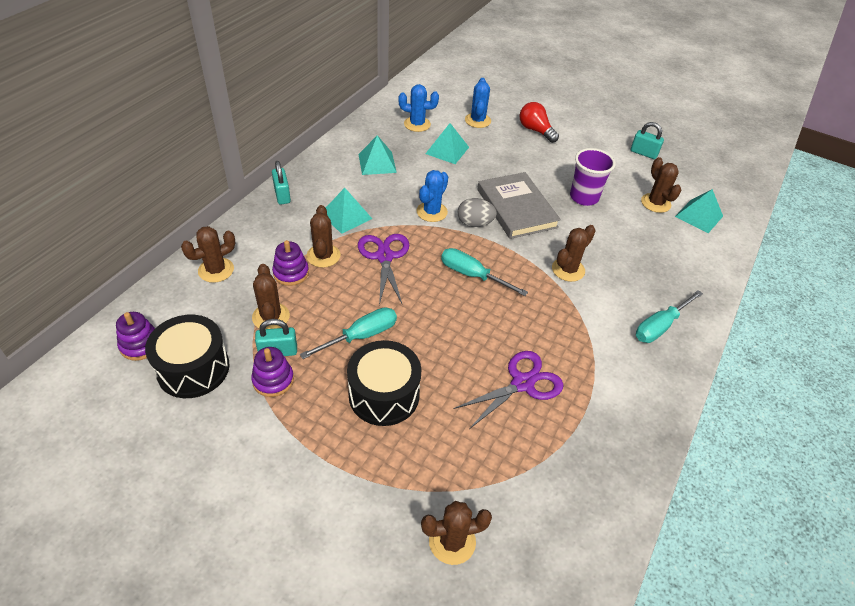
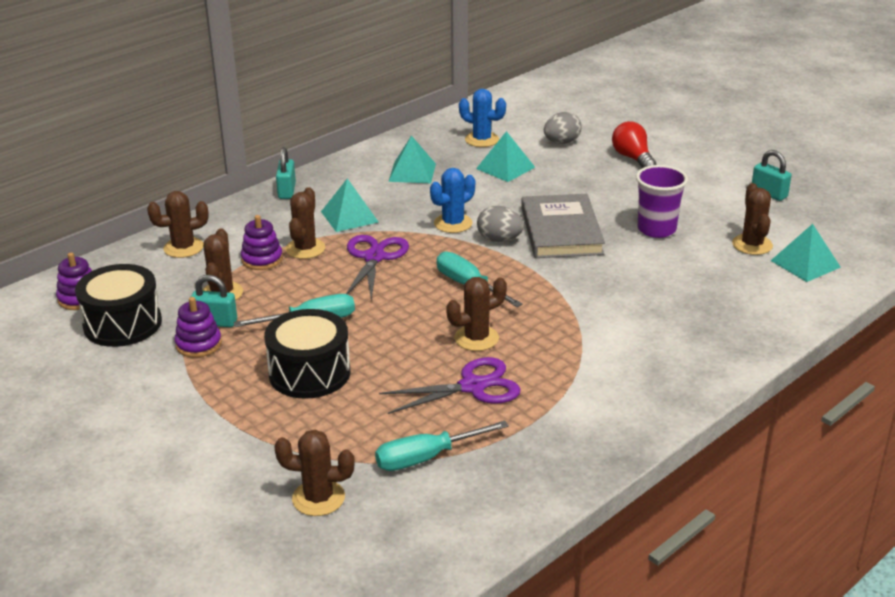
camera: 20 degrees right, 15 degrees down
blue cactus [465,78,491,128] -> grey egg [544,112,582,144]
brown cactus [552,225,596,282] -> brown cactus moved to [446,277,507,351]
turquoise screwdriver [636,290,703,343] -> turquoise screwdriver moved to [375,421,509,471]

